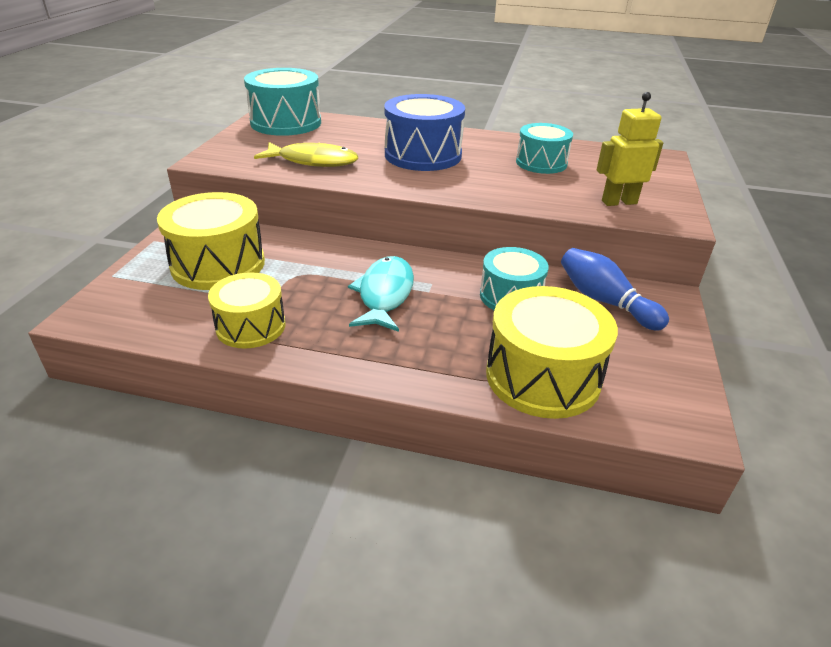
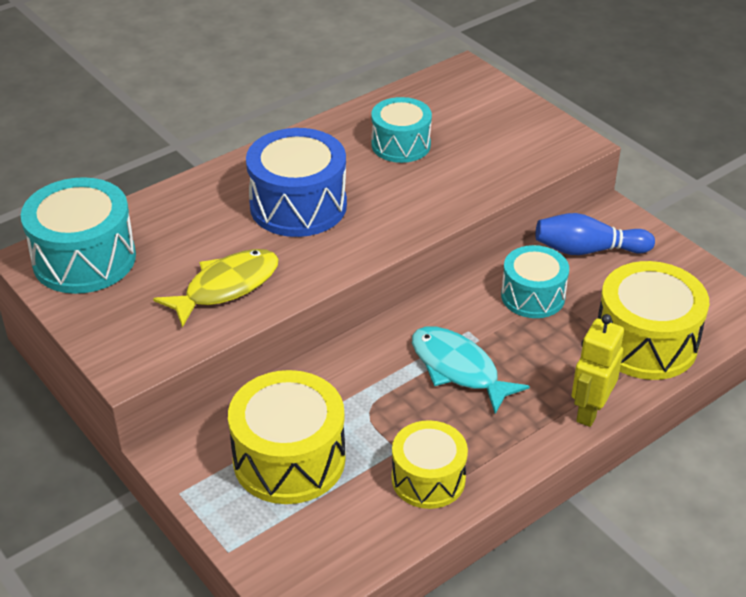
camera: 50 degrees left, 5 degrees up
yellow robot [597,92,664,206] -> yellow robot moved to [571,314,624,427]

